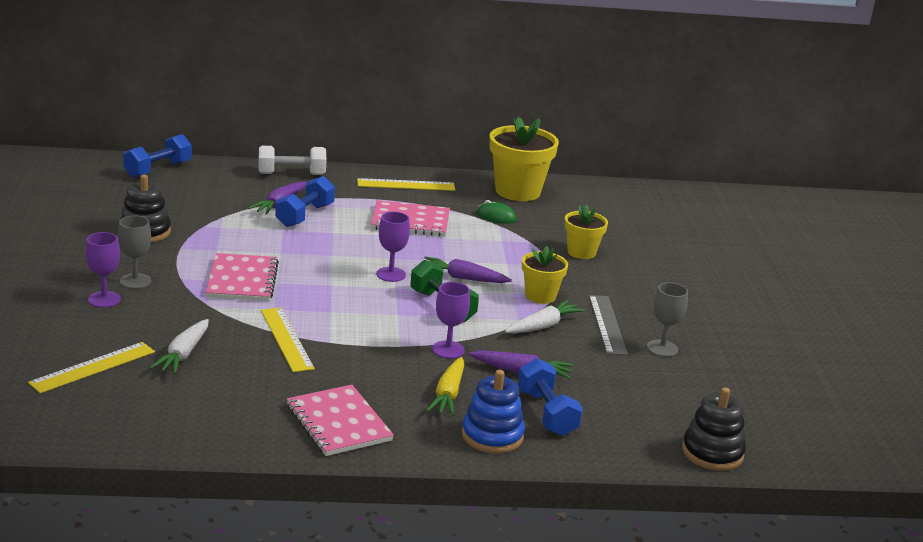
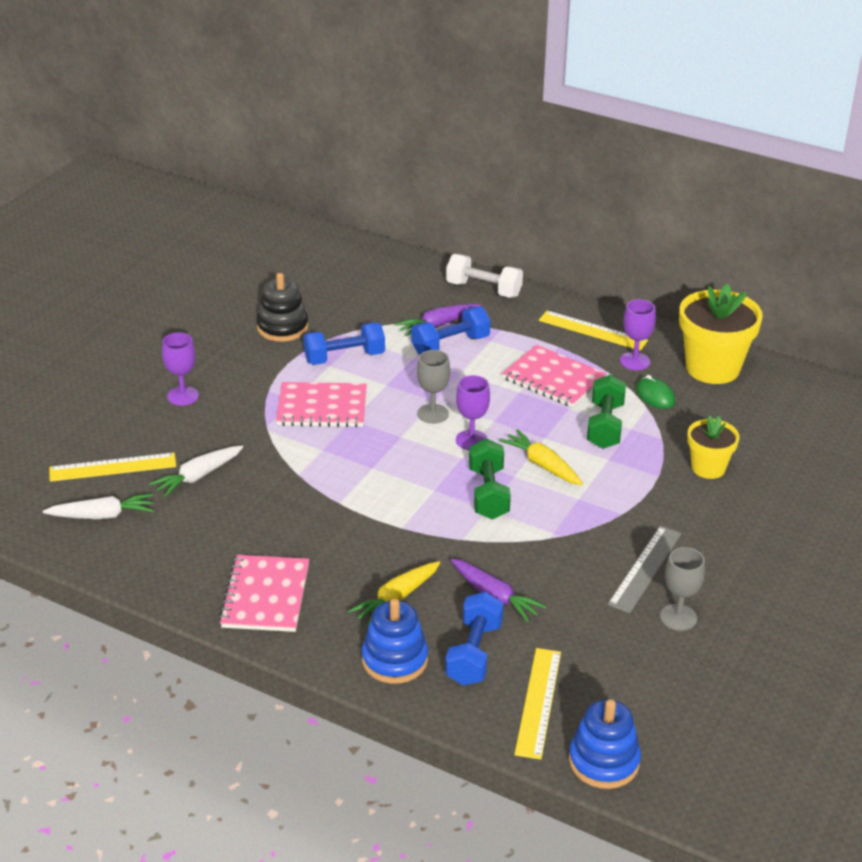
camera: 35 degrees right, 10 degrees up
grey goblet [118,216,151,289] -> grey goblet moved to [417,350,450,424]
blue dumbbell [123,134,192,178] -> blue dumbbell moved to [303,322,385,365]
pink notebook [205,253,279,301] -> pink notebook turned 60 degrees clockwise [276,382,367,427]
yellow ruler [261,307,315,372] -> yellow ruler moved to [514,648,561,760]
purple carrot [424,257,512,283] -> yellow carrot [499,429,583,485]
purple goblet [432,282,470,359] -> purple goblet moved to [620,299,656,370]
white carrot [505,300,585,333] -> white carrot moved to [43,493,154,519]
yellow flower pot [522,246,568,304] -> none
black stacking toy [682,387,746,471] -> blue stacking toy [569,699,641,789]
none -> green dumbbell [587,375,626,449]

